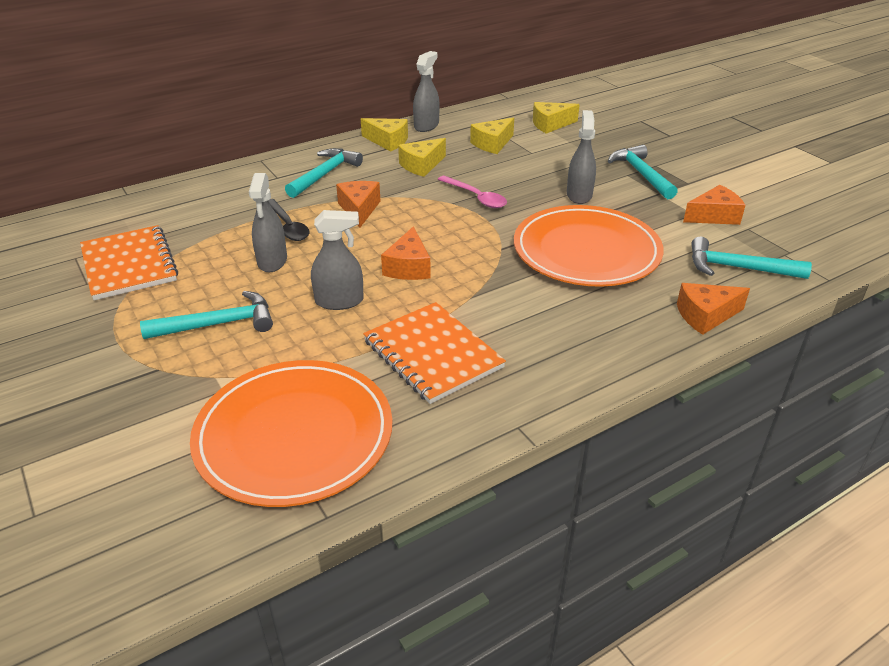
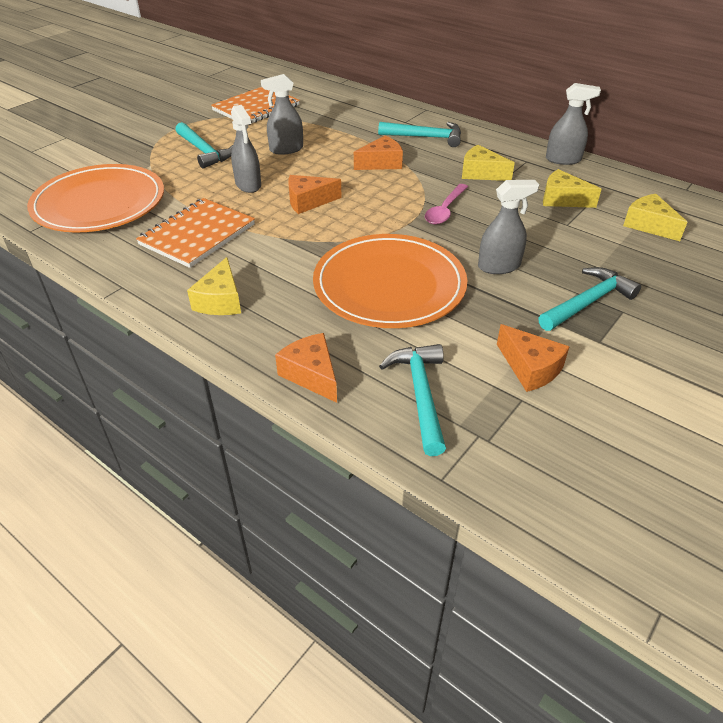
camera: 70 degrees right, 5 degrees up
black spoon [269,199,309,241] -> none
yellow cheese [361,118,408,152] -> yellow cheese moved to [187,257,241,315]

